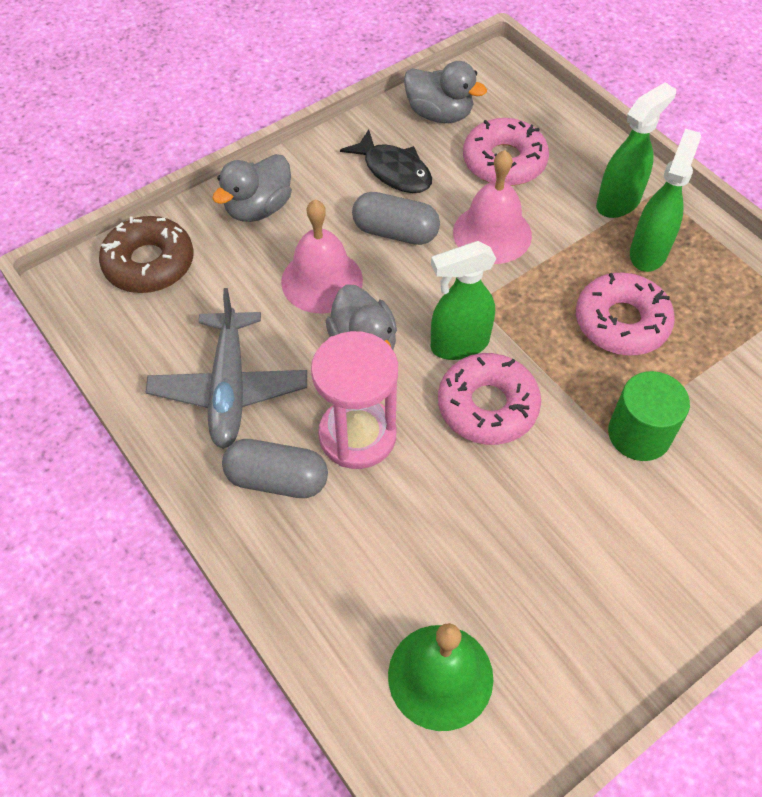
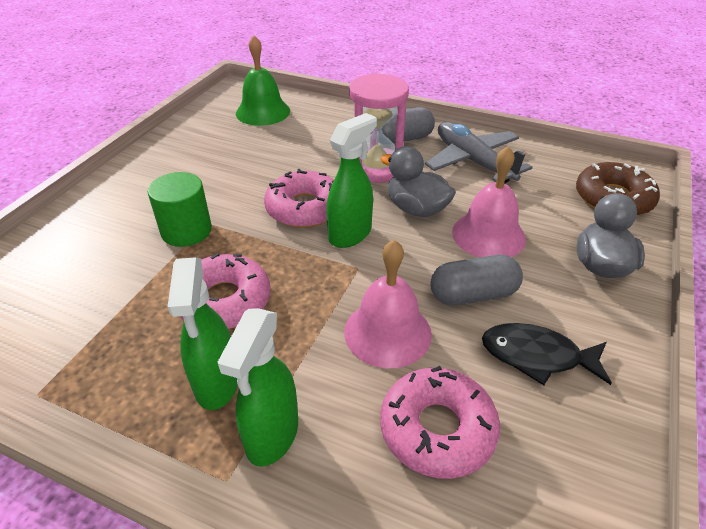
camera: 150 degrees right, 15 degrees down
grey duck [404,61,487,123] -> none

